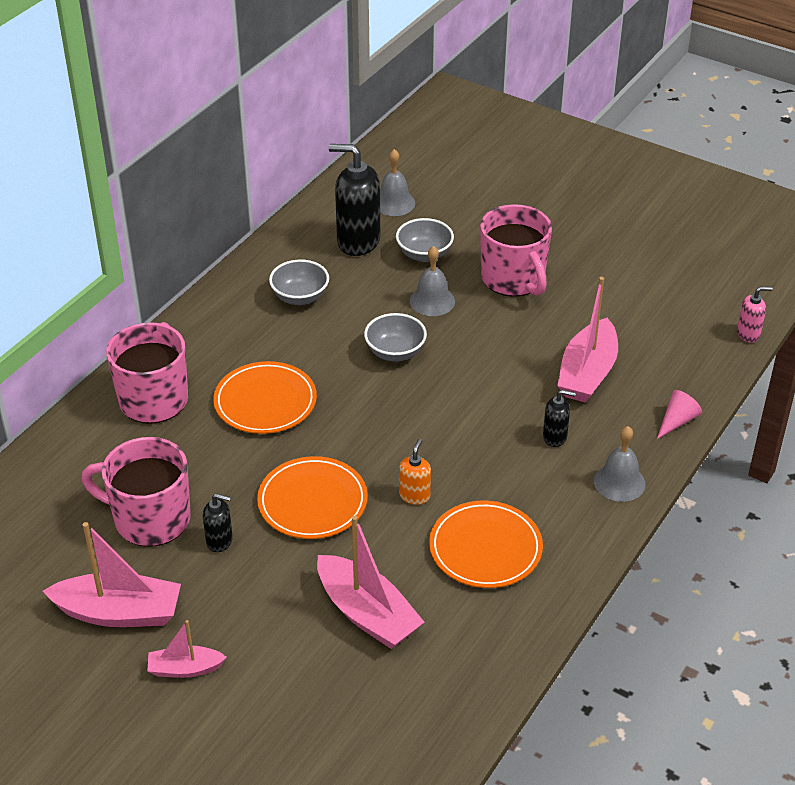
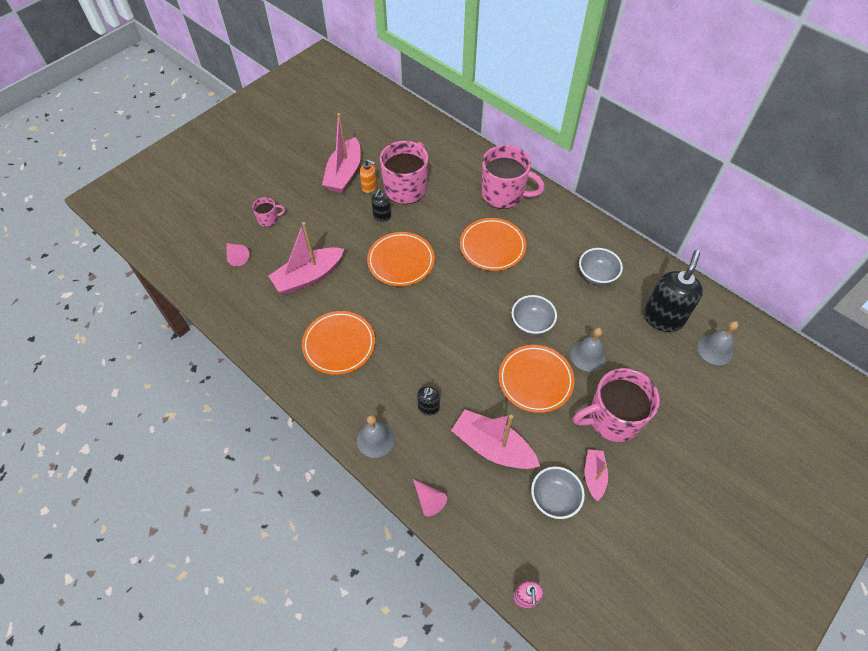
camera: 100 degrees right, 15 degrees up
pink boat [148,620,227,678] -> pink boat moved to [585,449,608,501]
grey bowl [396,218,454,262] -> grey bowl moved to [531,466,585,519]
orange soap dispenser [399,439,431,505] -> orange soap dispenser moved to [360,159,377,193]
none -> pink cone [227,243,250,266]
none -> pink mug [252,197,285,227]
none -> orange plate [499,345,575,413]

